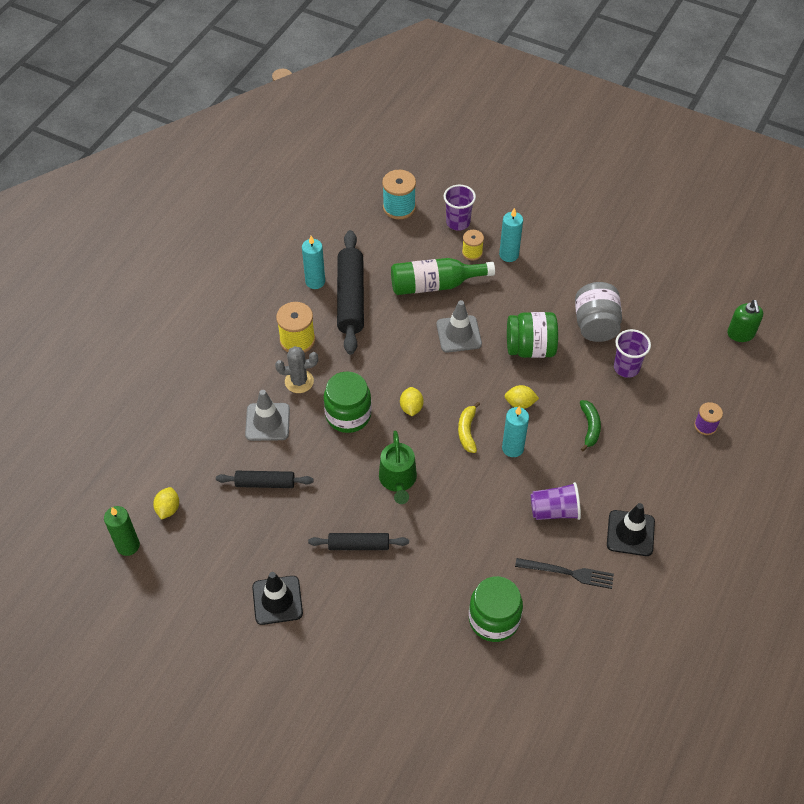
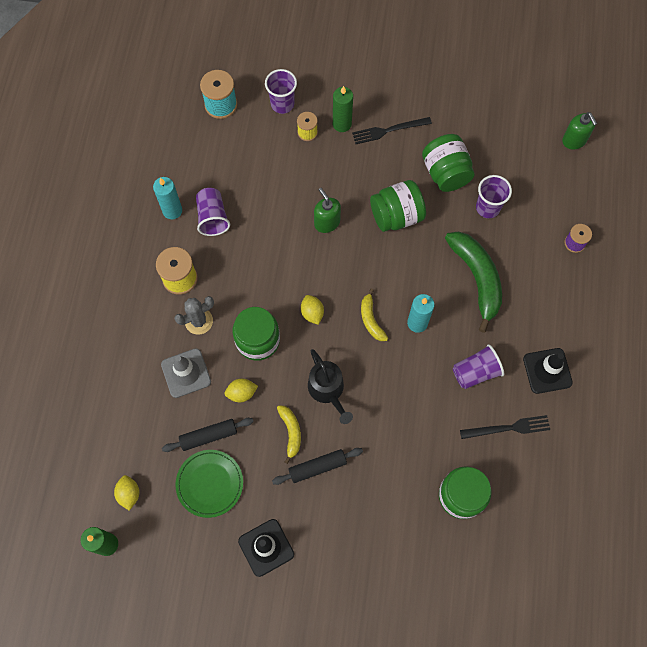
camera: 20 degrees left, 15 degrees up
black rolling pin [337,230,364,355] -> purple cup [196,188,230,236]
green watering can [379,431,417,504] -> black watering can [308,349,353,424]
green bottle [391,258,495,295] -> none
grey traffic cone [436,300,482,352] -> green soap dispenser [314,188,341,233]
turquoise candle [499,208,523,262] -> green candle [333,86,353,132]
yellow lemon [505,385,539,409] -> yellow lemon moved to [224,379,258,402]
grey jar [575,282,622,342] -> green jar [422,134,475,192]
green banana [580,400,601,451] -> green banana [445,231,502,333], size x1.95
none -> green plate [175,450,243,518]
none -> yellow banana [277,406,301,464]
none -> black fork [352,117,432,144]

